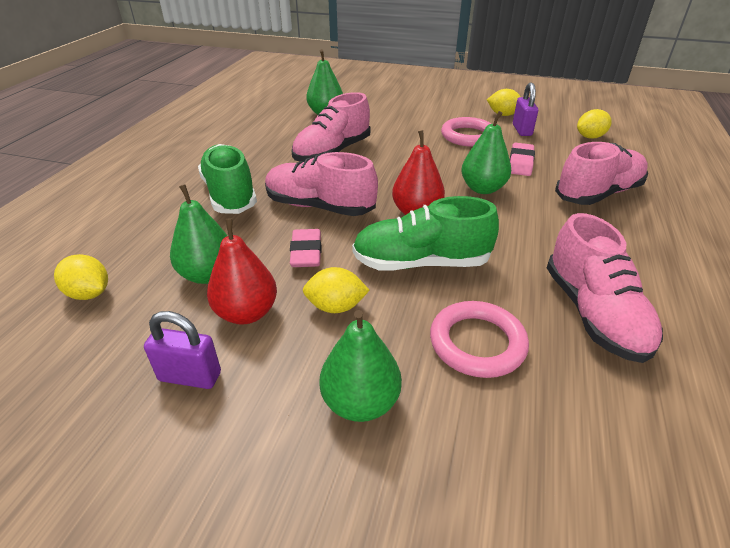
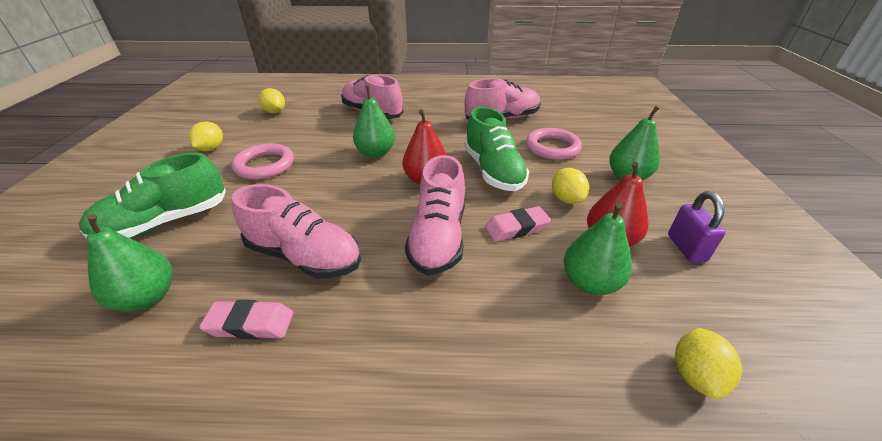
camera: 105 degrees left, 0 degrees up
green shoe [198,144,257,214] -> green shoe moved to [79,153,226,238]
pink eraser [510,143,535,176] -> pink eraser moved to [199,300,293,339]
purple padlock [513,83,538,136] -> none

